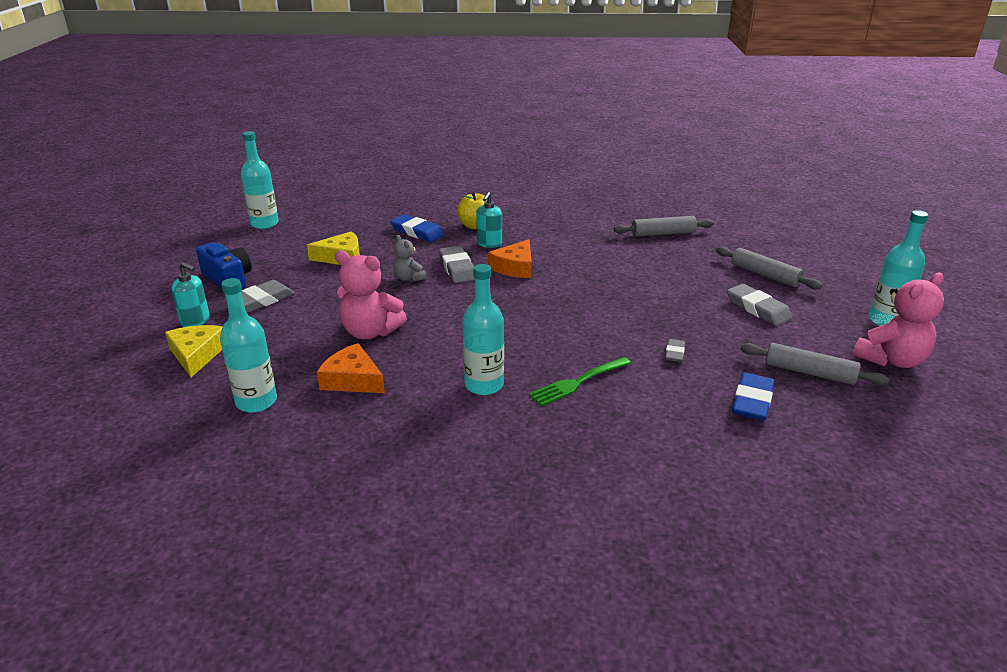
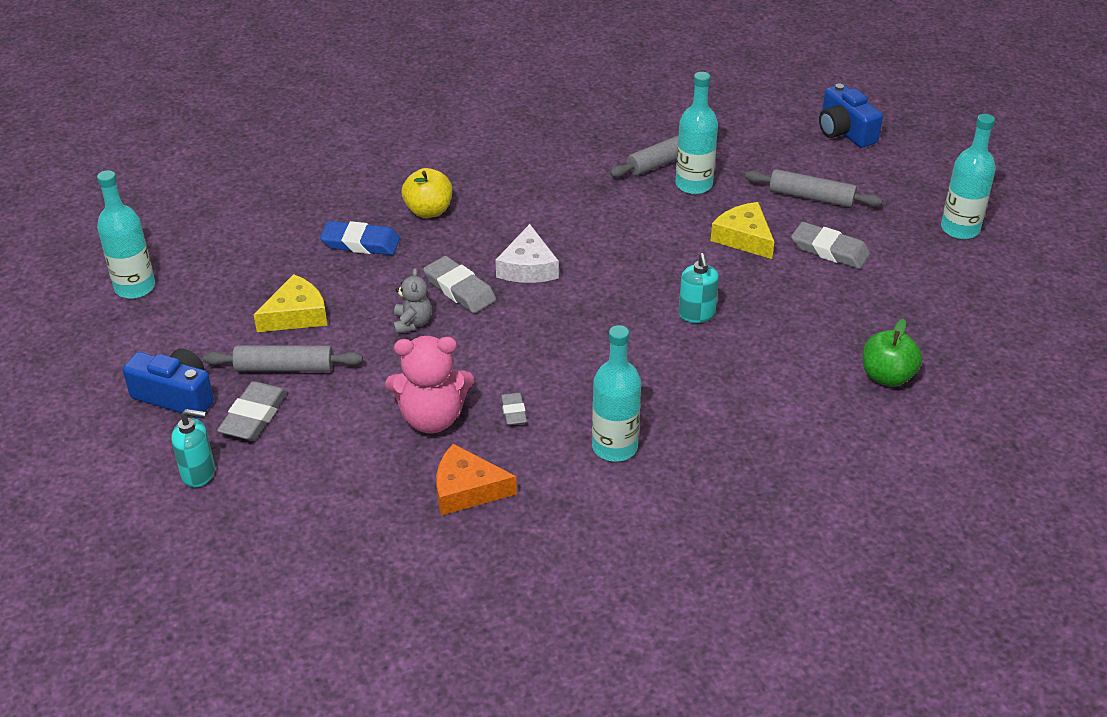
camera: 25 degrees left, 10 degrees up
yellow cheese [165,325,223,377] -> yellow cheese moved to [711,202,774,259]
turquoise bottle [220,278,277,413] -> turquoise bottle moved to [676,72,718,194]
grey teddy bear [393,235,427,282] -> grey teddy bear turned 120 degrees counterclockwise [393,268,432,334]
turquoise soap dispenser [476,192,502,248] -> turquoise soap dispenser moved to [679,253,719,323]
orange cheese [488,239,532,278] -> white cheese [495,224,559,283]
green fork [529,357,631,406] -> none
grey eraser [665,339,685,362] -> grey eraser moved to [501,393,527,426]
blue eraser [732,373,775,421] -> green apple [863,319,922,386]
grey rolling pin [740,343,889,385] -> grey rolling pin moved to [203,345,363,372]
pink teddy bear [853,273,944,368] -> none
none -> blue camera [819,84,883,148]

